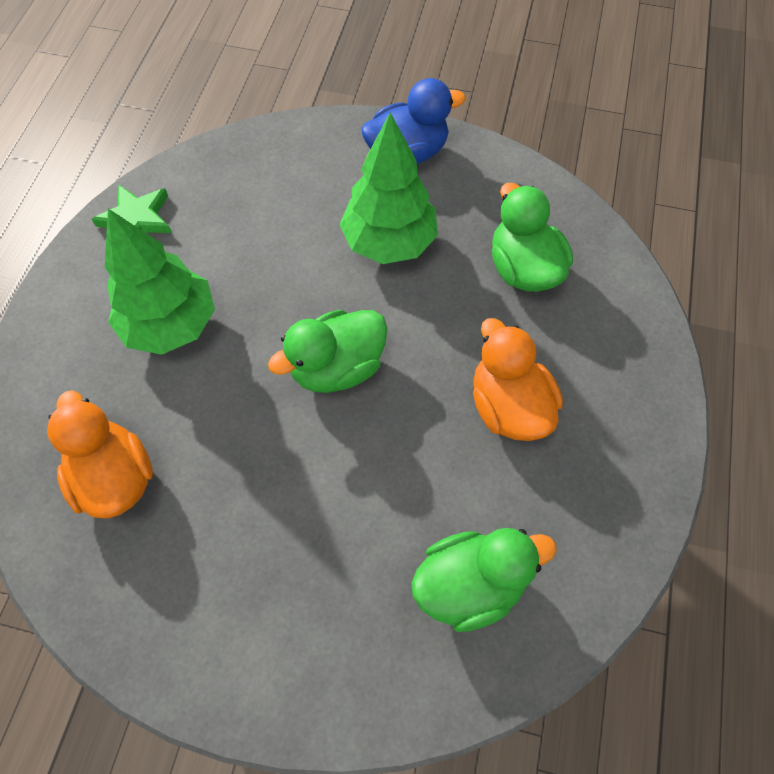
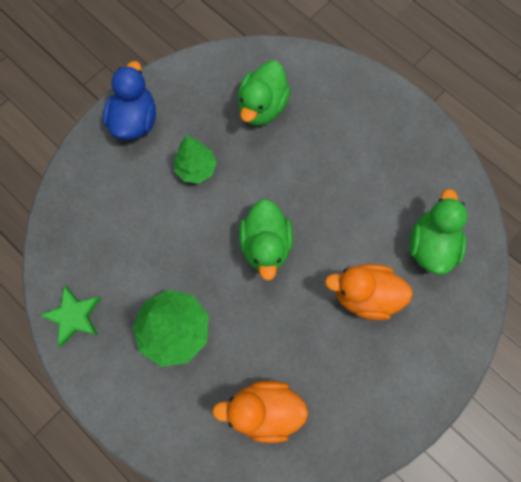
camera: 60 degrees left, 10 degrees up
green tree [339,113,438,264] -> green tree [174,135,217,183], size x0.63
orange duck [473,318,563,441] -> orange duck moved to [325,264,413,320]
green duck [492,183,573,292] -> green duck turned 75 degrees counterclockwise [238,61,291,126]

